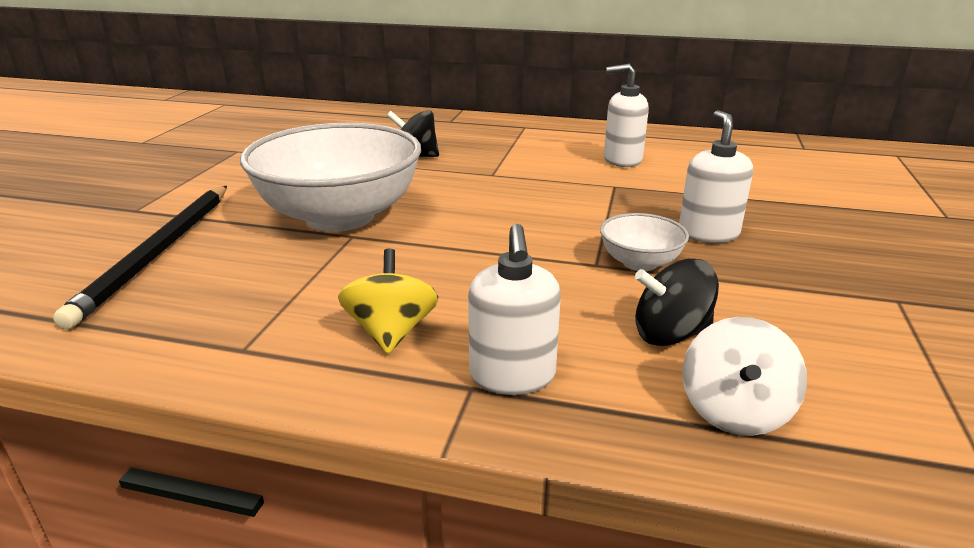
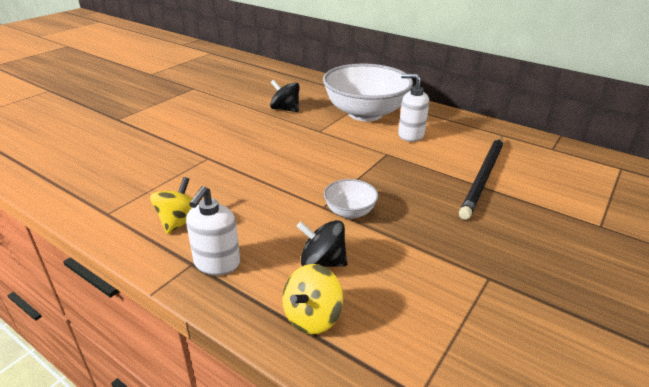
camera: 20 degrees right, 5 degrees up
black pencil [53,186,227,329] -> black pencil moved to [459,136,503,220]
white bowl [240,123,421,232] -> white bowl moved to [323,63,413,121]
white soap dispenser [679,110,753,243] -> none
white spinning top [683,317,807,436] -> yellow spinning top [282,264,343,334]

